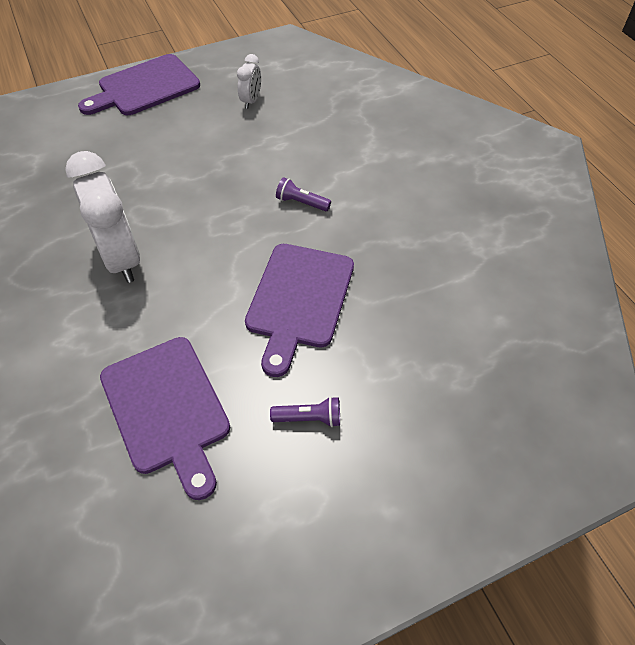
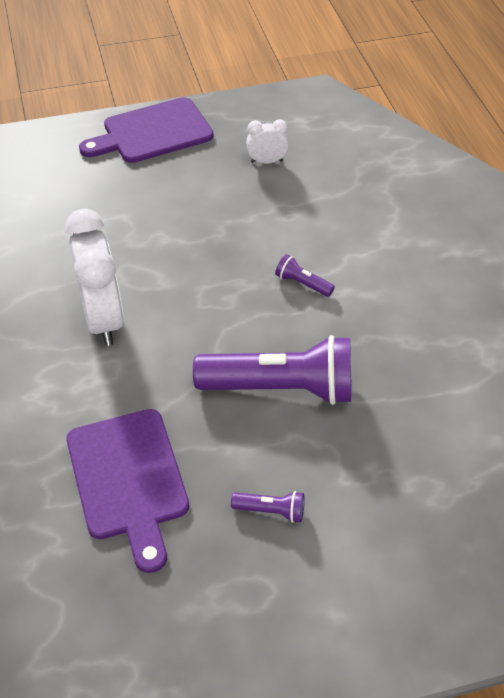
camera: 10 degrees right, 5 degrees down
white clock [237,54,261,109] -> white clock turned 120 degrees counterclockwise [246,119,288,164]
purple cutting board [245,244,354,377] -> purple flashlight [193,335,351,405]

